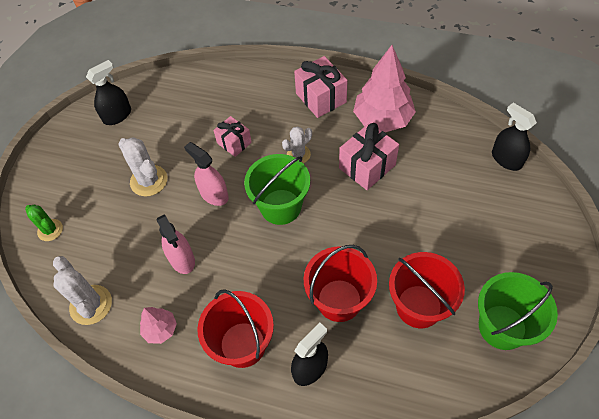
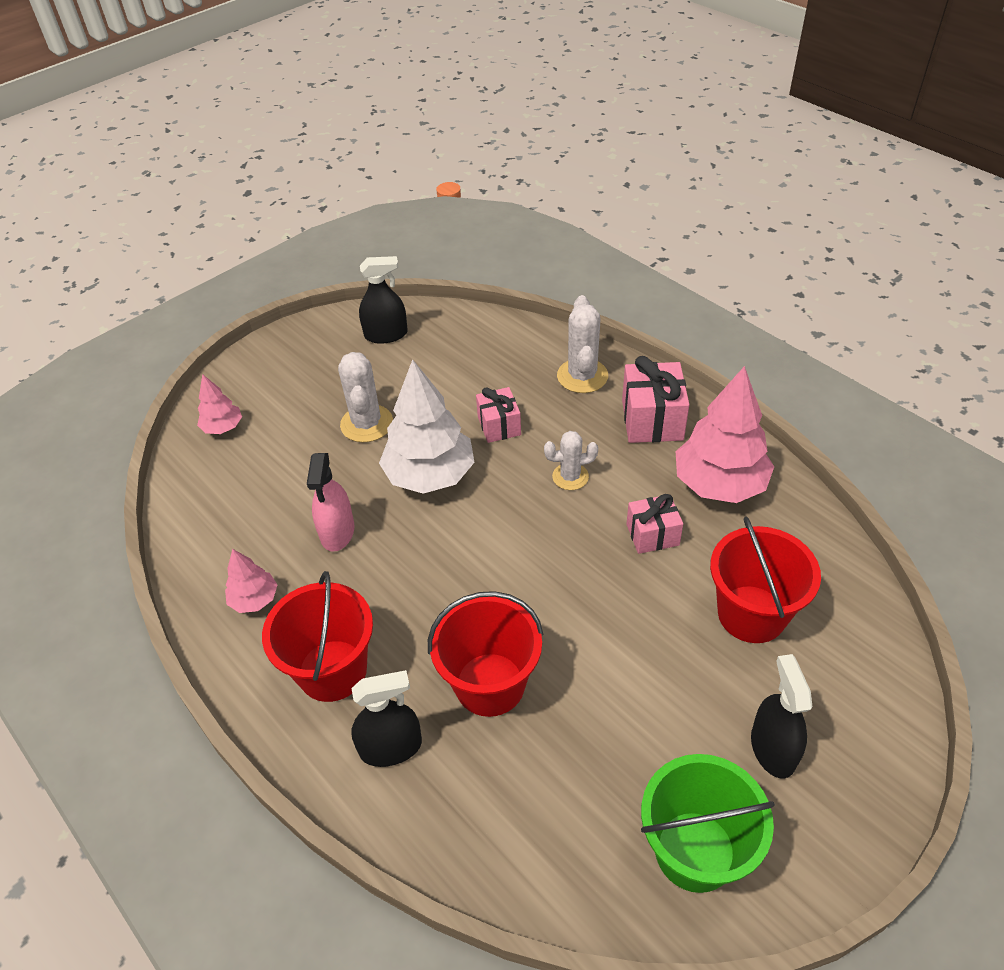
camera: 30 degrees right, 10 degrees down
green cactus [25,205,63,241] -> pink tree [197,374,242,434]
white cactus [53,256,112,325] -> white cactus moved to [557,295,608,393]
pink spray bottle [184,142,229,206] -> white tree [379,359,475,494]
green bucket [244,154,310,225] -> none
pink gift [339,123,399,190] -> pink gift [626,494,683,554], size x0.64
red bucket [389,252,465,328] -> red bucket moved to [710,516,821,643]
black spray bottle [492,103,537,171] -> black spray bottle moved to [751,654,812,778]

